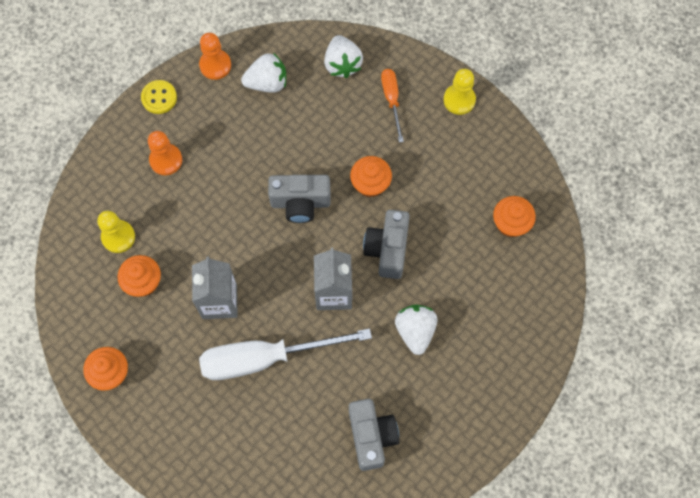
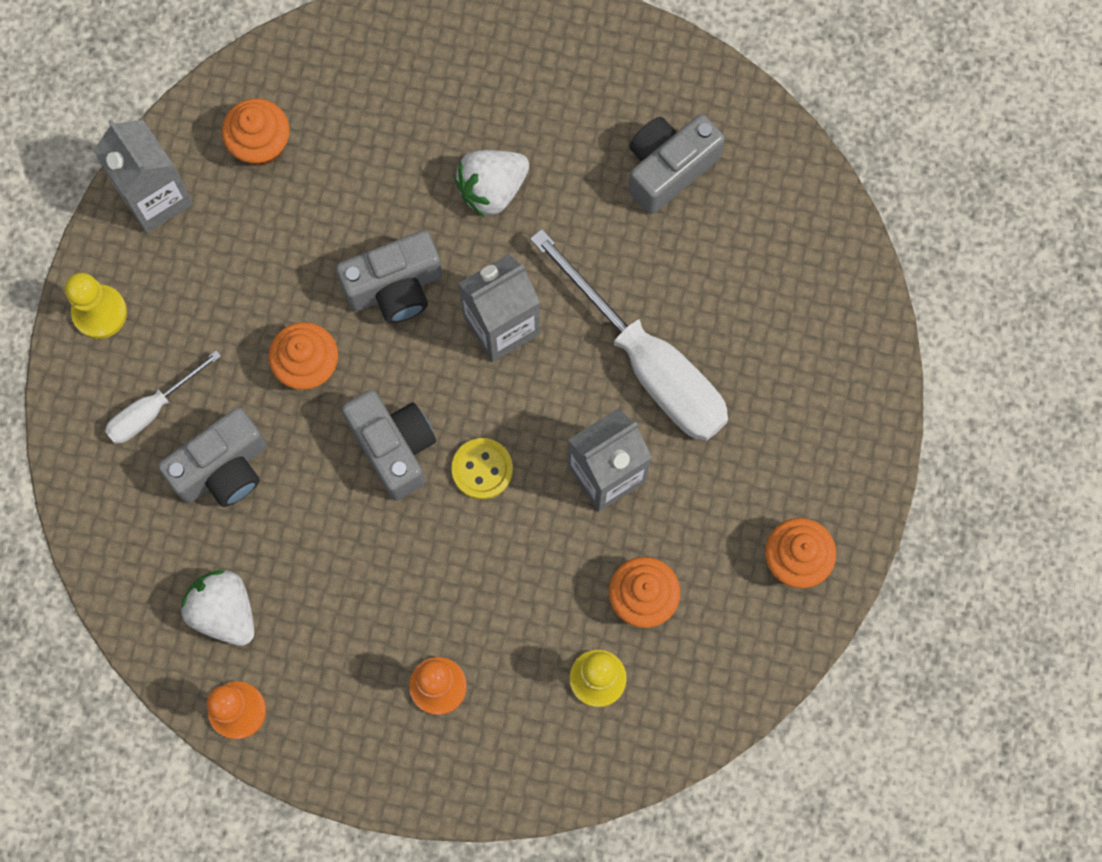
camera: 120 degrees left, 5 degrees up
yellow button [141,80,177,114] -> yellow button moved to [452,438,513,500]
white strawberry [324,35,363,78] -> none
orange screwdriver [381,69,404,143] -> white screwdriver [105,350,221,444]
none -> grey carton [93,120,193,233]
none -> grey camera [158,407,267,507]

